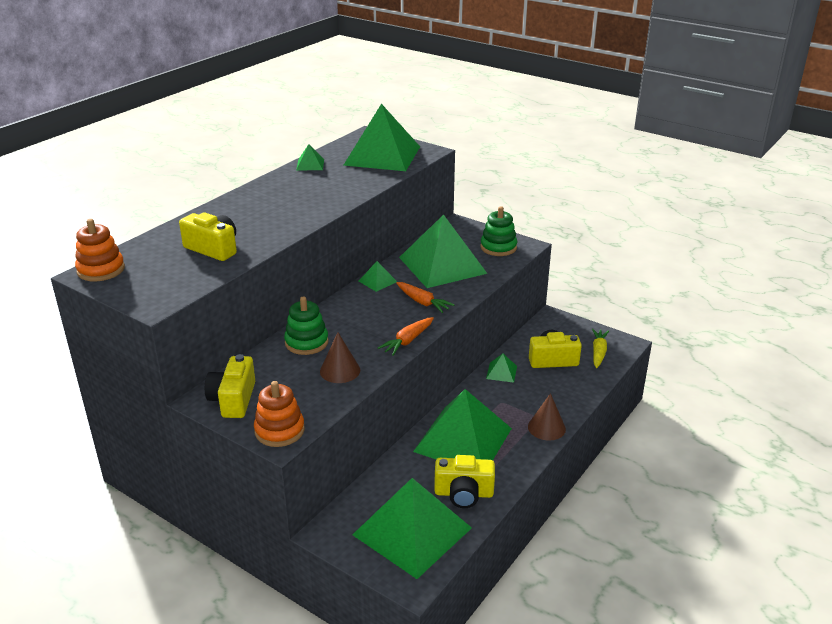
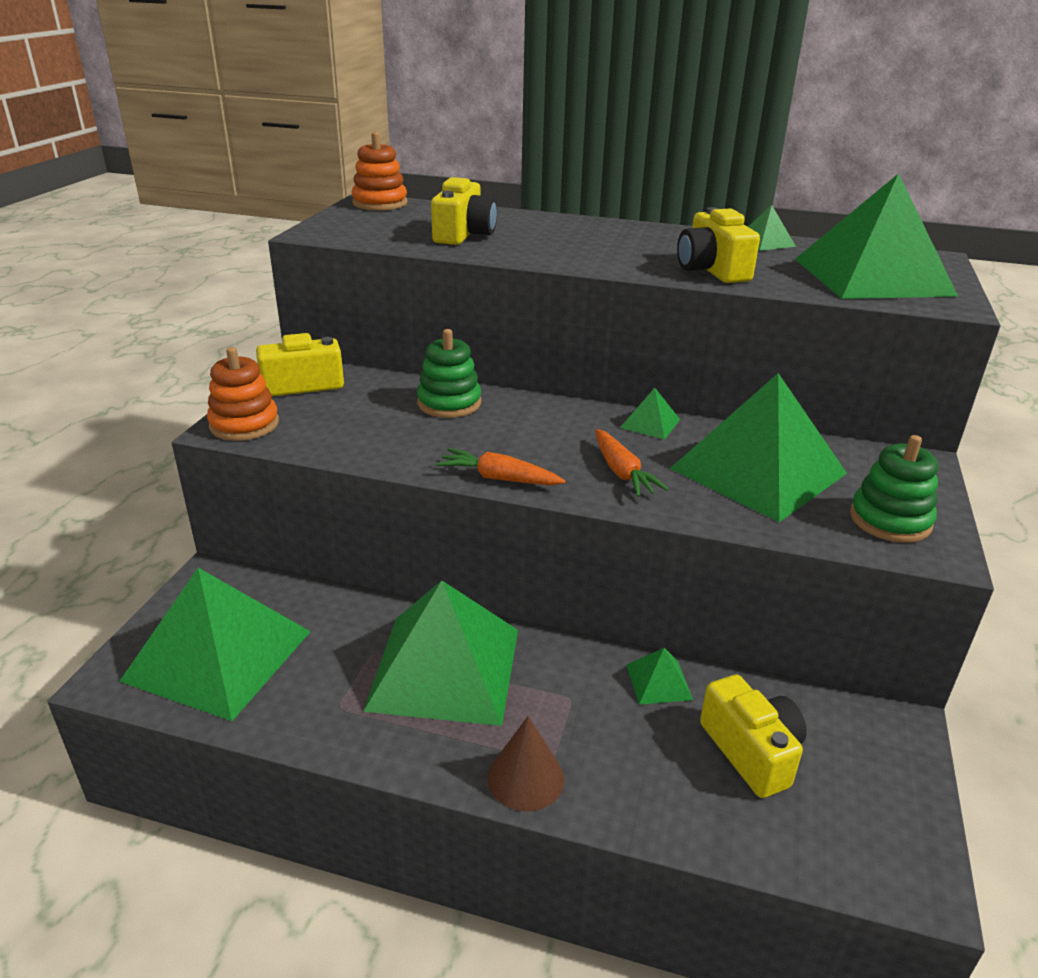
camera: 70 degrees right, 0 degrees up
brown cone [320,332,360,383] -> none
orange carrot [396,282,454,313] -> orange carrot turned 45 degrees counterclockwise [595,429,669,497]
yellow camera [434,455,495,508] -> yellow camera moved to [677,207,760,283]
yellow carrot [592,329,609,368] -> none

